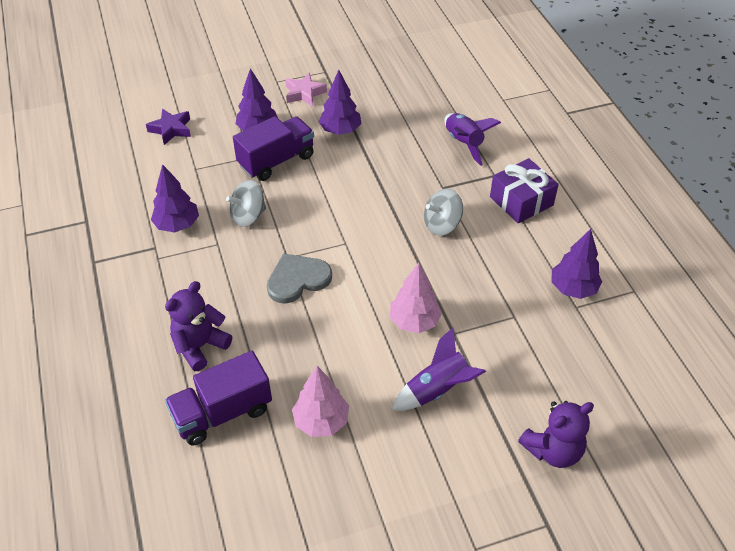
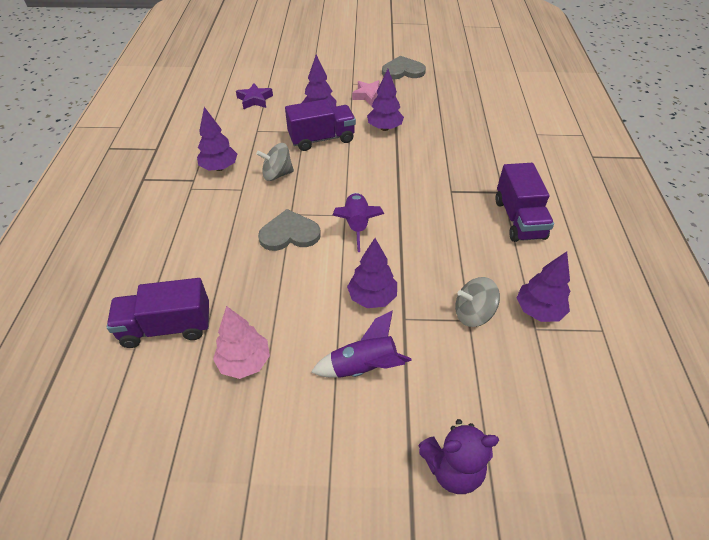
camera: 20 degrees right, 0 degrees up
purple teddy bear [165,281,232,371] -> none
pink tree [390,263,442,333] -> purple tree [347,238,397,308]
grey spinning top [424,188,463,236] -> grey spinning top moved to [455,277,500,327]
purple rocket [444,113,501,166] -> purple rocket moved to [333,193,384,252]
purple gift [490,158,559,223] -> purple truck [495,163,554,242]
none -> grey heart [382,56,426,79]

